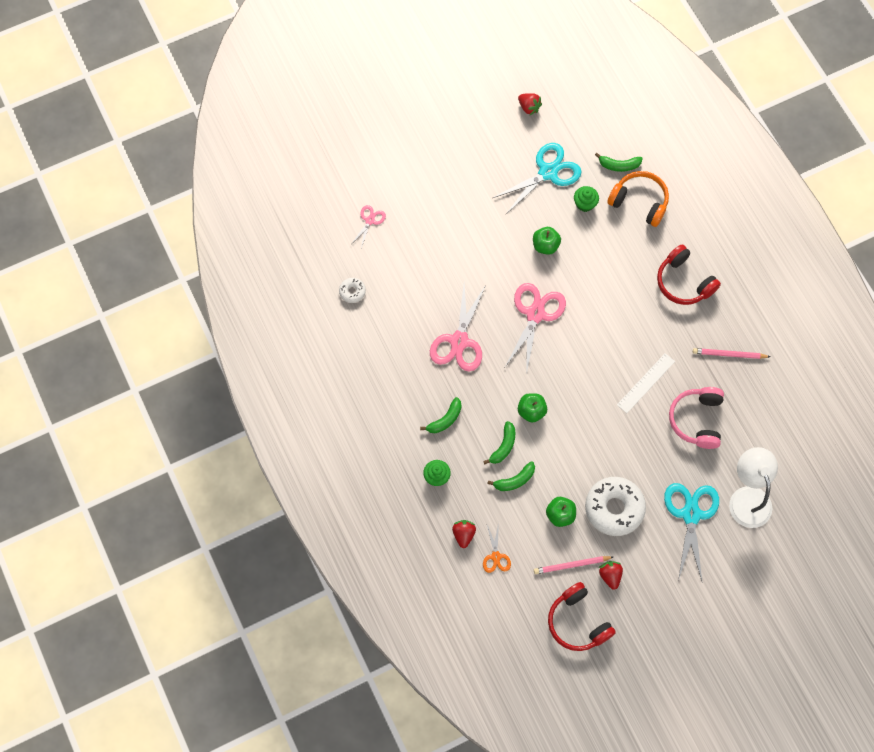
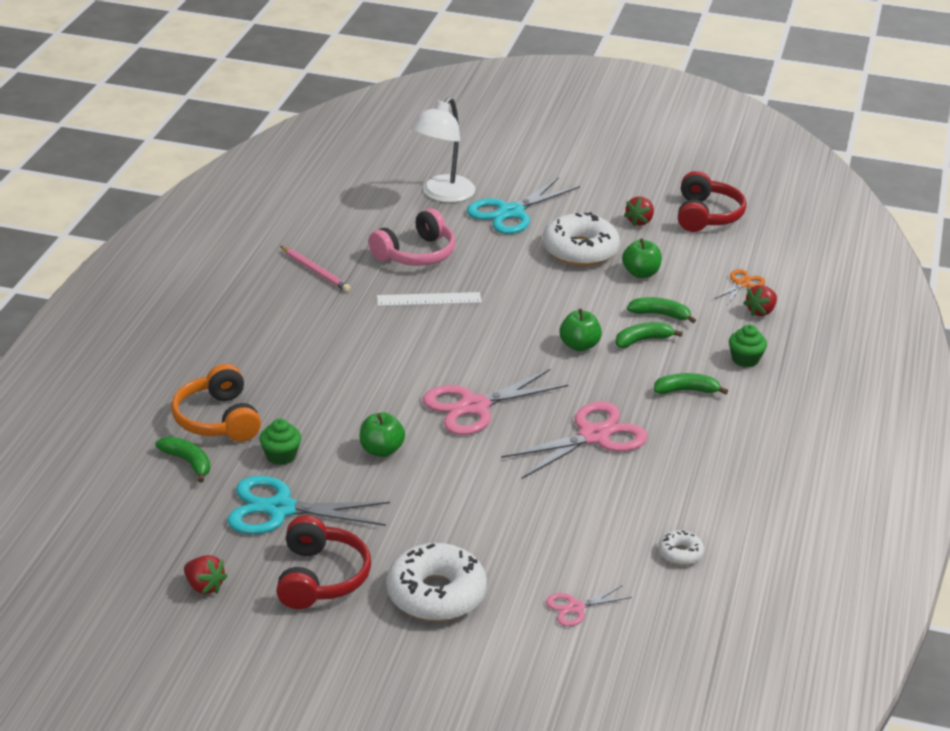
camera: 140 degrees left, 35 degrees down
red strawberry [518,93,542,116] -> red strawberry turned 135 degrees clockwise [184,555,227,594]
pink pencil [534,556,613,574] -> none
red headphones [657,244,721,305] -> red headphones moved to [276,515,371,609]
none -> white donut [386,543,487,621]

